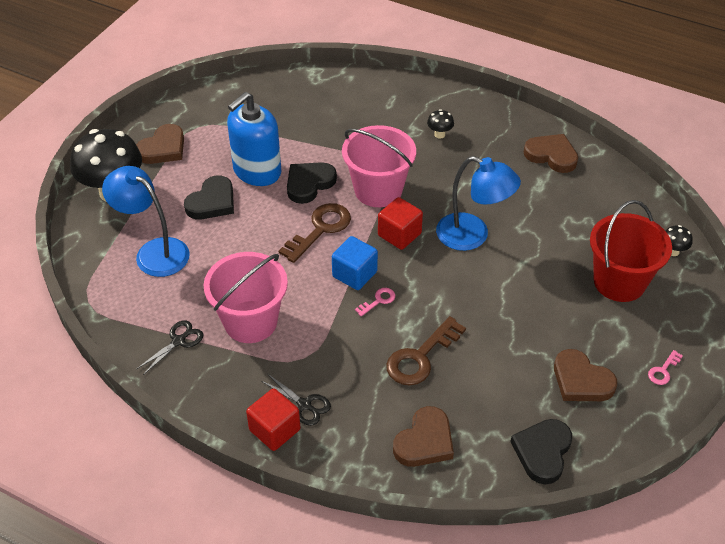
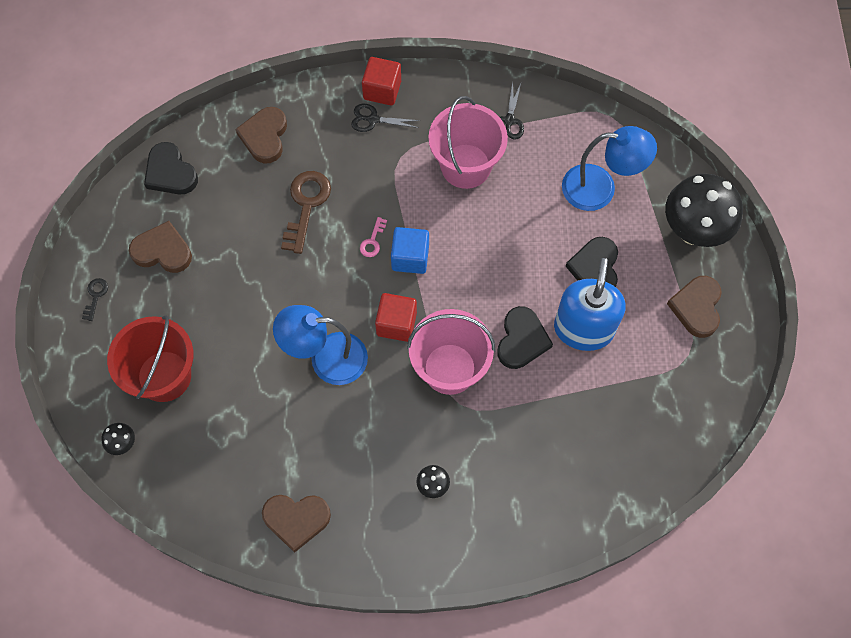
camera: 150 degrees right, 20 degrees up
brown key [279,203,351,263] -> none
black heart [510,419,572,485] -> black heart turned 150 degrees clockwise [144,142,198,195]
pink key [648,350,683,385] -> black key [82,278,108,321]

